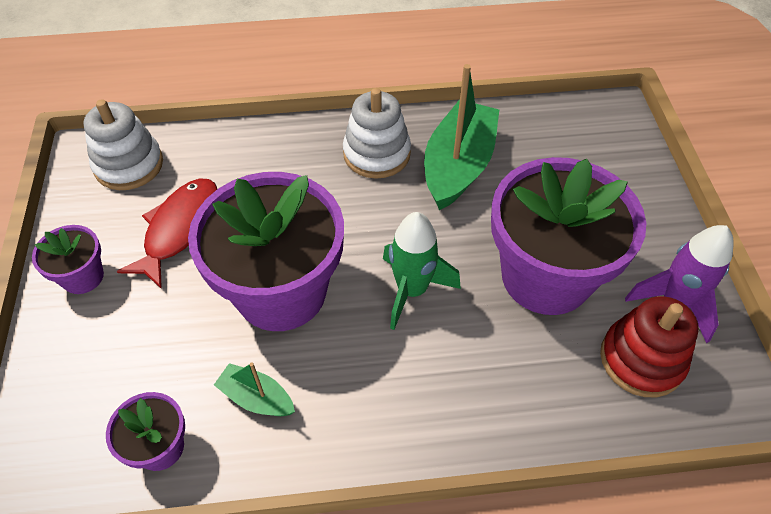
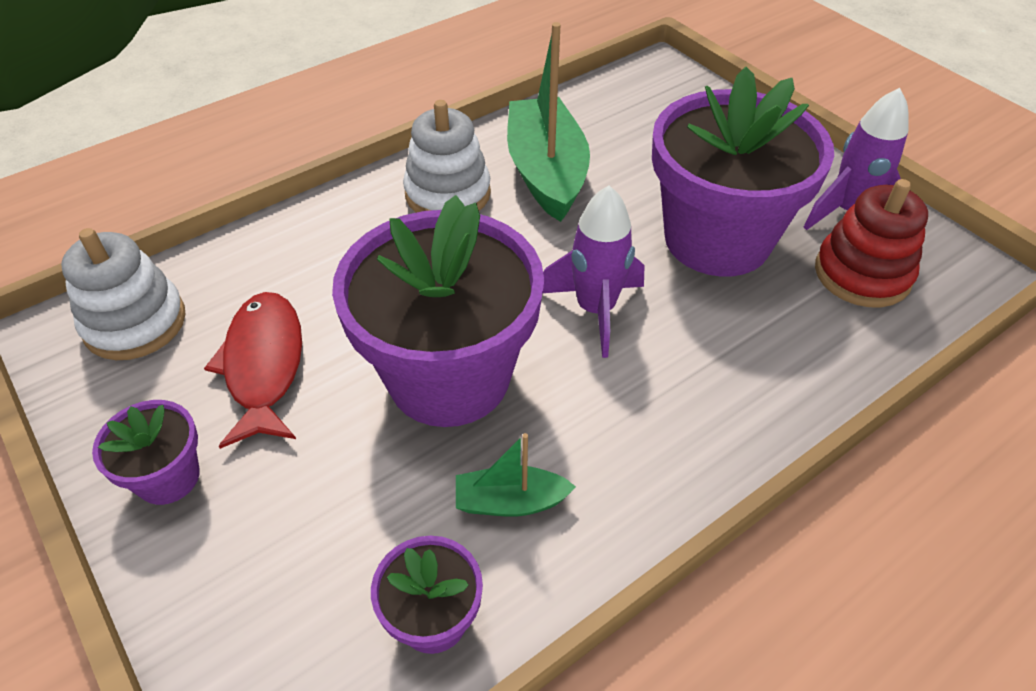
camera: 30 degrees left, 5 degrees down
green rocket [383,212,461,330] -> purple rocket [543,185,644,358]

